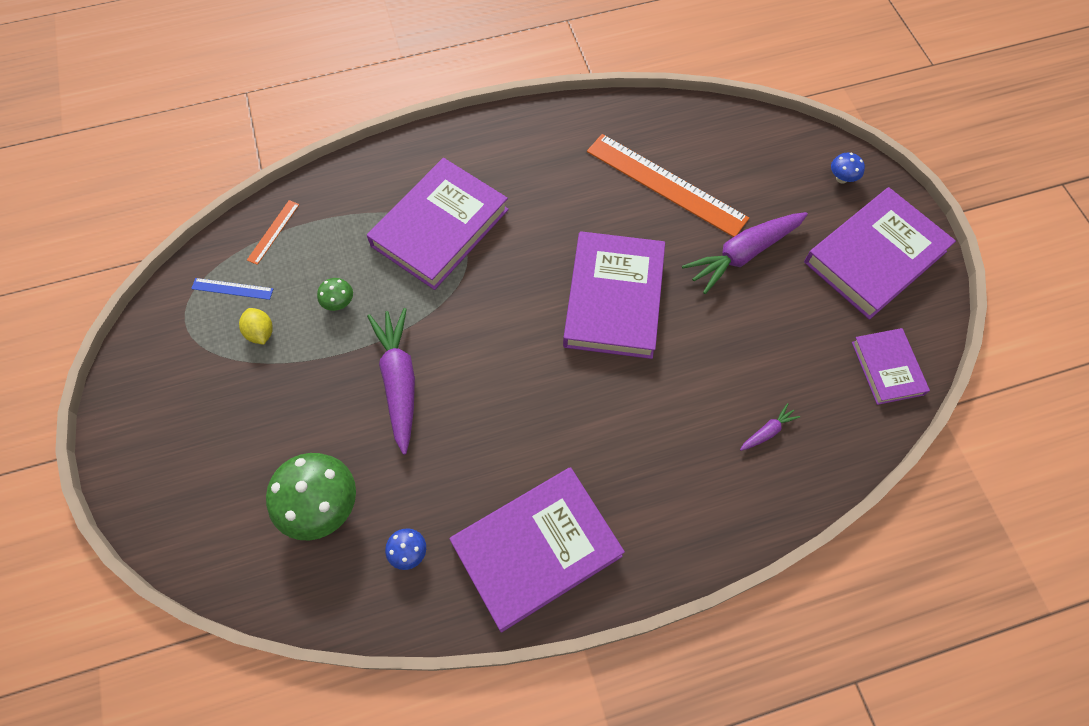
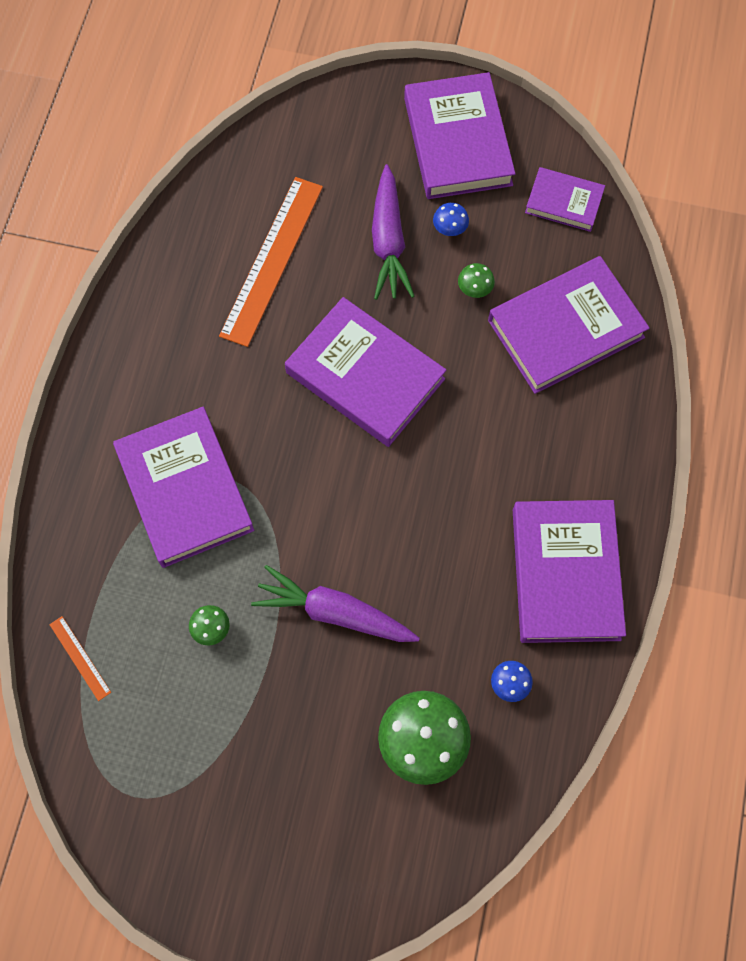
camera: 60 degrees left, 5 degrees up
blue ruler [191,278,273,300] -> none
yellow lemon [239,308,273,345] -> none
orange ruler [587,134,749,237] -> orange ruler turned 45 degrees counterclockwise [219,177,323,347]
purple carrot [740,403,800,451] -> purple book [488,256,650,394]
blue mushroom [831,153,865,184] -> blue mushroom moved to [433,203,469,236]
none -> green mushroom [458,263,495,298]

